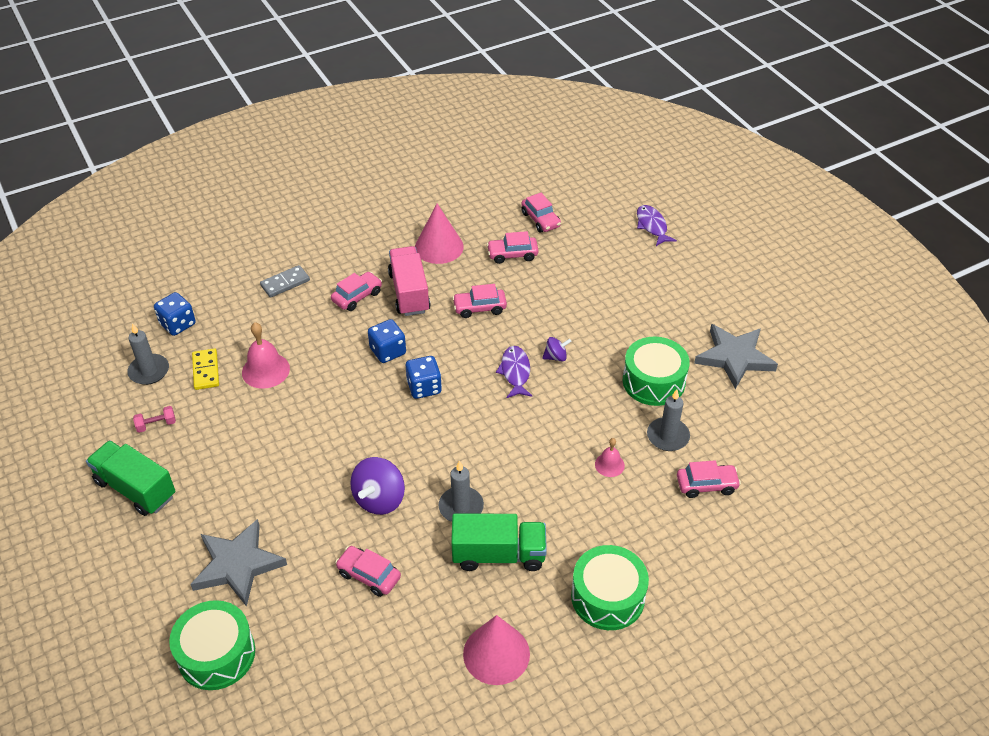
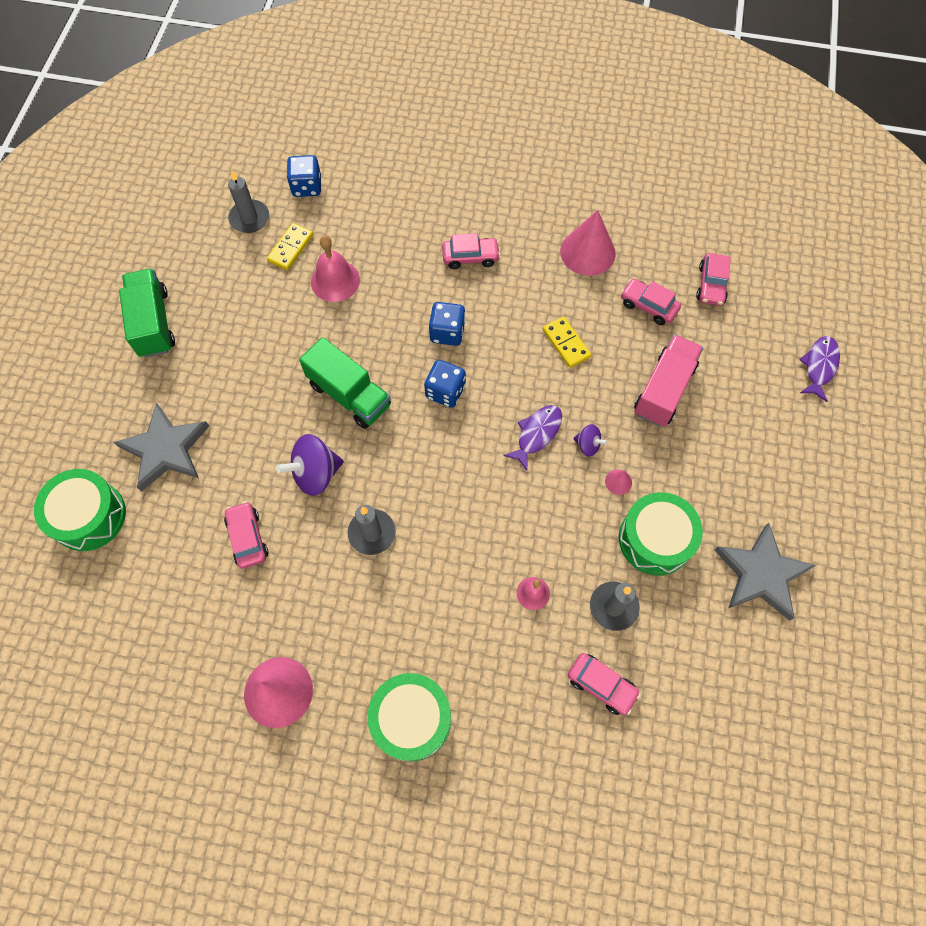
camera: 40 degrees right, 20 degrees up
pink dumbbell [133,406,176,433] -> none
grey domino [260,265,310,298] -> none
pink truck [388,246,431,316] -> pink truck moved to [634,335,703,427]
green truck [451,514,547,571] -> green truck moved to [299,337,391,429]
pink car [452,284,507,318] -> yellow domino [543,316,591,368]
none -> pink cone [605,469,632,495]

